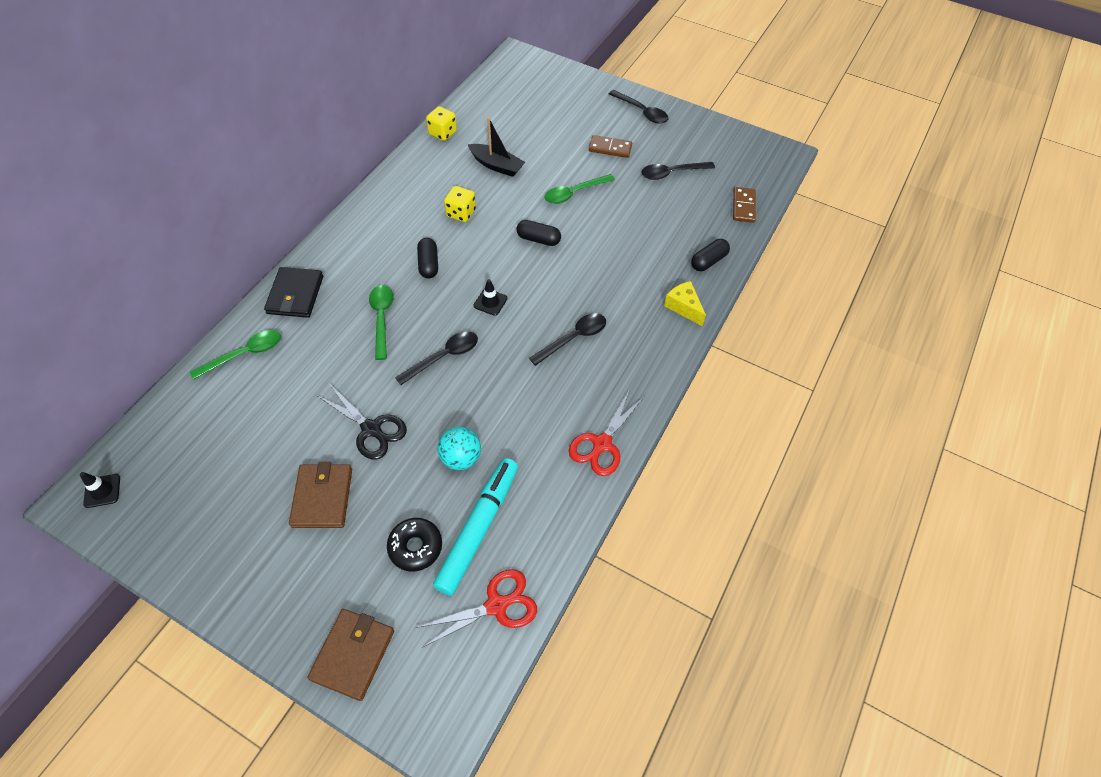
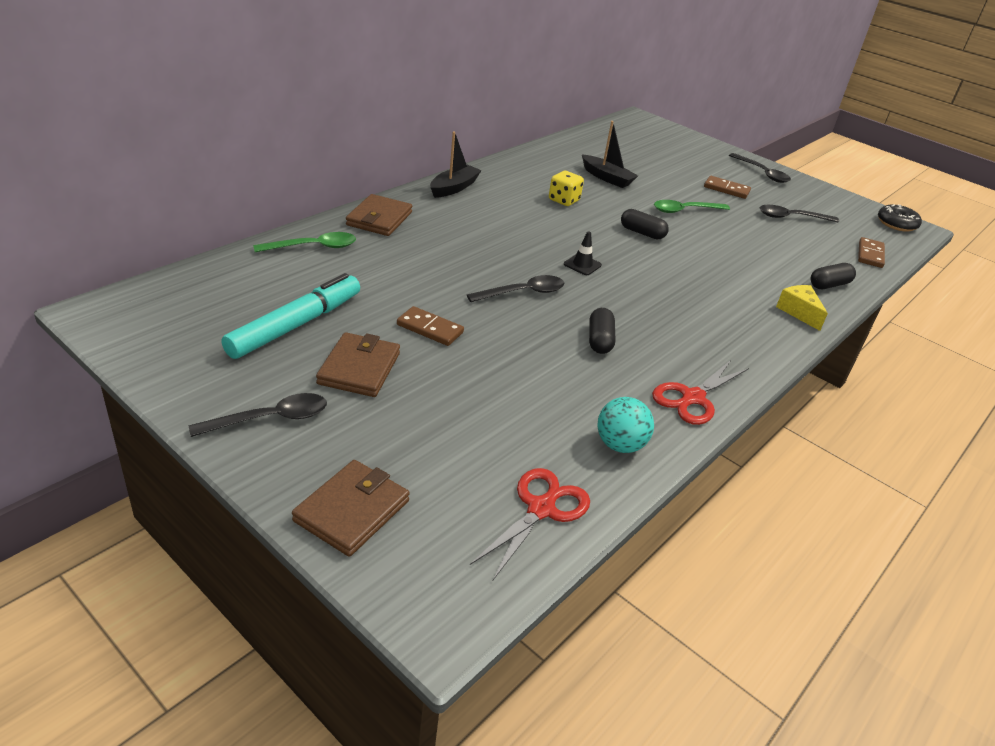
camera: 10 degrees right, 20 degrees down
black traffic cone [80,472,120,508] -> none
black wallet [264,267,323,318] -> brown wallet [346,194,412,236]
black scissors [318,385,407,460] -> brown domino [397,306,464,346]
green spoon [369,285,393,360] -> none
black donut [387,518,442,572] -> black donut moved to [878,204,922,232]
red scissors [415,569,537,647] -> red scissors turned 45 degrees counterclockwise [470,468,590,580]
black capsule [417,238,438,278] -> black capsule moved to [589,308,615,354]
yellow dice [426,106,457,141] -> none
turquoise marker [433,458,518,596] -> turquoise marker moved to [221,273,360,359]
turquoise ball [438,427,481,470] -> turquoise ball moved to [597,397,654,453]
black spoon [529,313,606,366] -> black spoon moved to [188,393,327,437]
none -> black boat [430,131,482,198]

